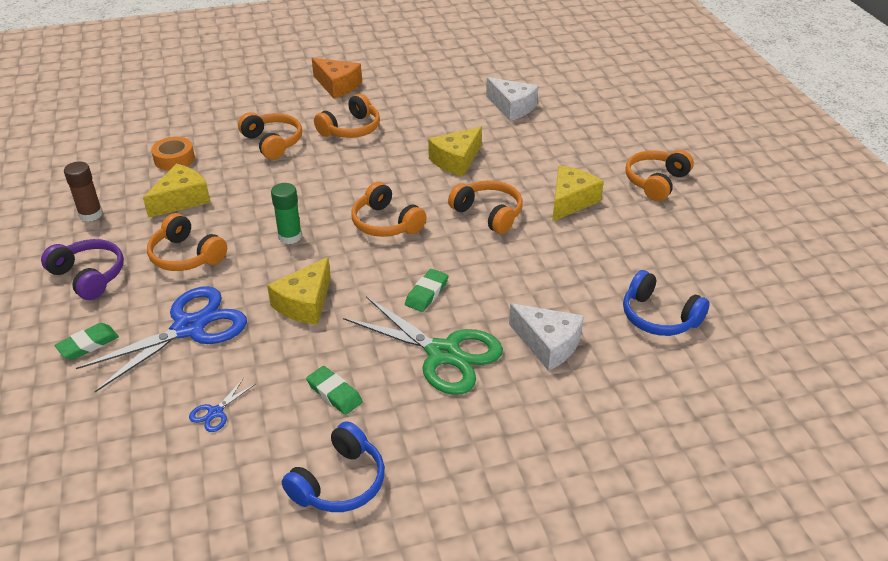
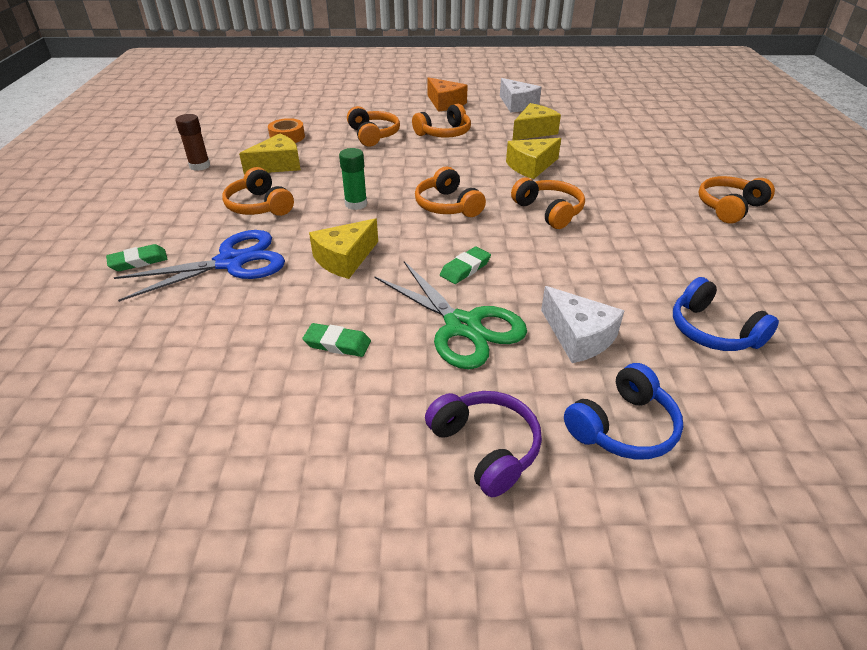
camera: 15 degrees right, 0 degrees up
purple headphones [41,239,124,300] -> purple headphones moved to [425,391,542,497]
blue scissors [189,378,256,432] -> none
blue headphones [282,421,385,512] -> blue headphones moved to [564,363,683,459]
green eraser [306,366,363,415] -> green eraser turned 45 degrees counterclockwise [302,323,371,357]
white cheese [486,77,538,121] -> white cheese moved to [500,78,541,113]
yellow cheese [552,166,604,221] -> yellow cheese moved to [512,103,561,141]

